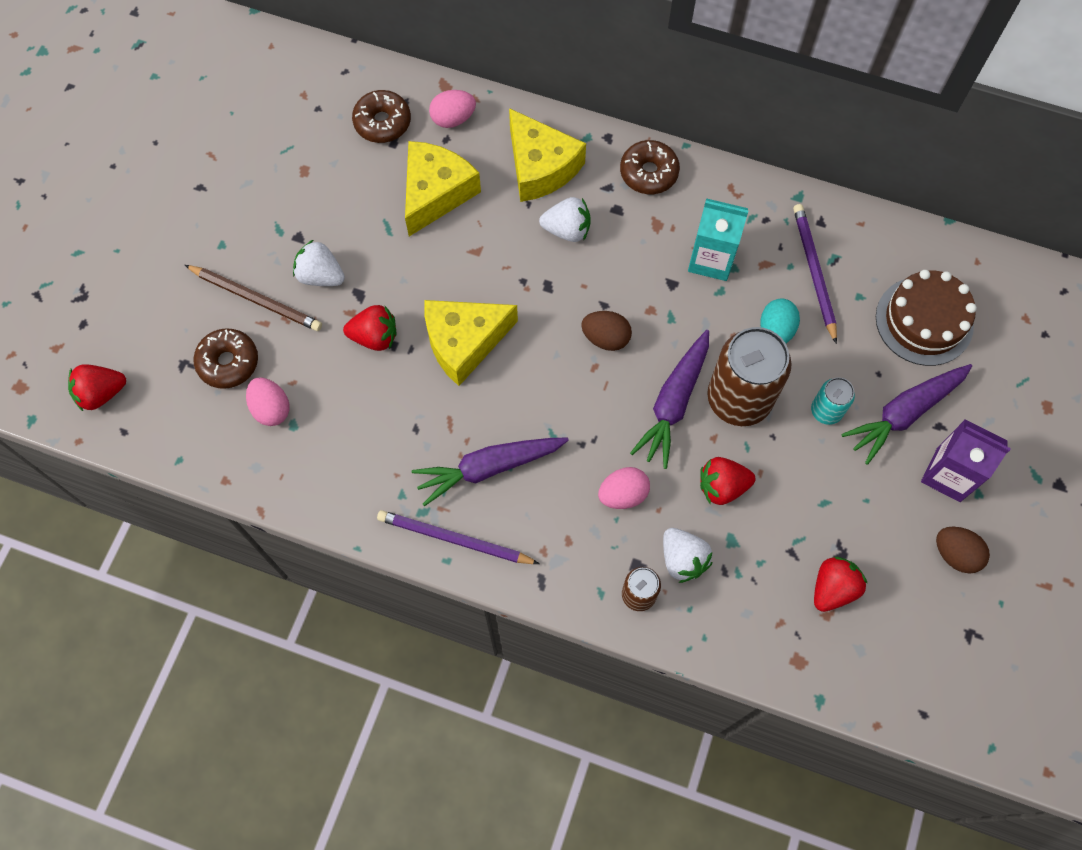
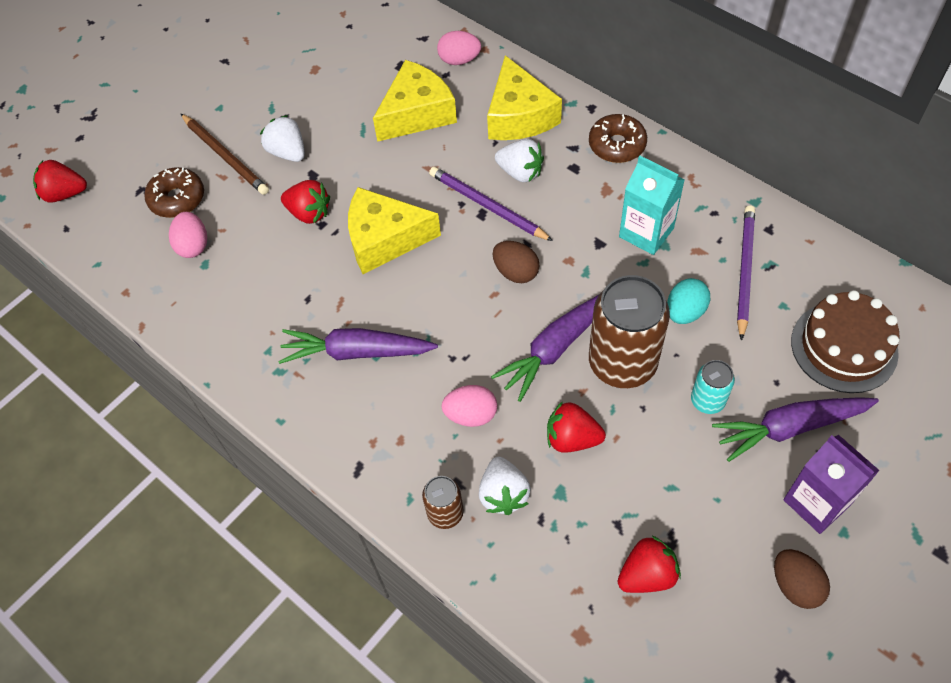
camera: 25 degrees right, 10 degrees down
brown donut [352,90,411,143] -> none
purple pencil [377,510,540,564] -> purple pencil moved to [429,167,553,241]

